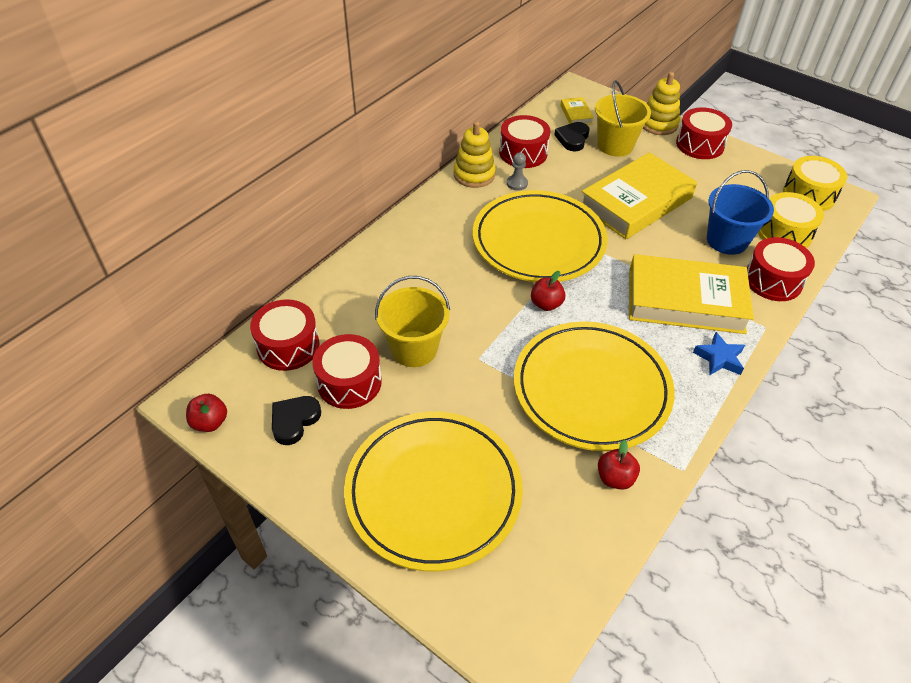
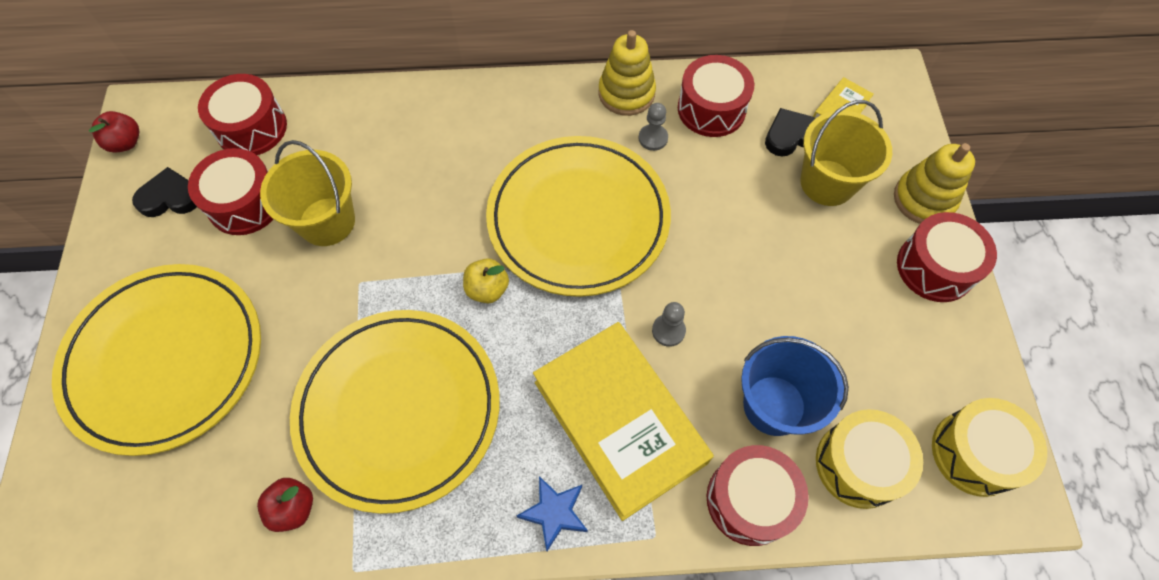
camera: 50 degrees right, 15 degrees up
red apple [531,271,566,311] -> yellow apple [463,258,509,303]
yellow book [582,152,697,239] -> none
none -> grey pawn [652,302,686,347]

